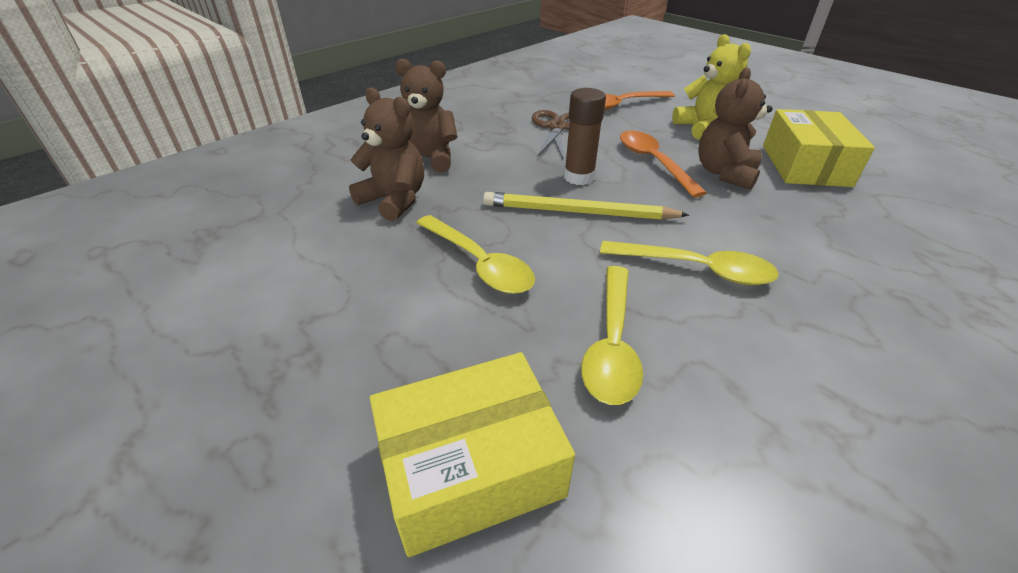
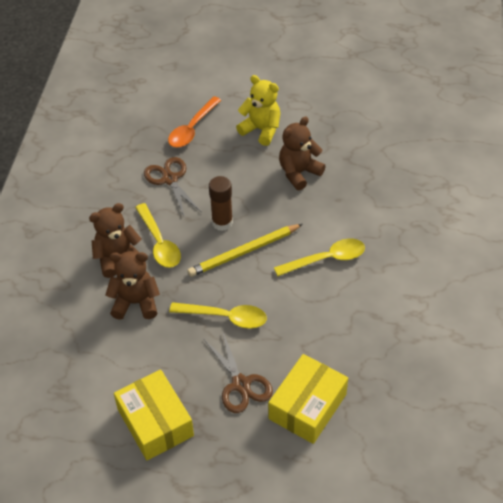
camera: 35 degrees left, 10 degrees up
yellow spoon [581,266,643,405] -> yellow spoon moved to [135,203,181,268]
orange spoon [620,131,707,198] -> none
brown teddy bear [698,67,773,190] -> brown teddy bear turned 60 degrees clockwise [279,117,326,191]
yellow box [763,109,875,187] -> yellow box moved to [114,369,194,460]
none -> brown scissors [205,330,273,413]

